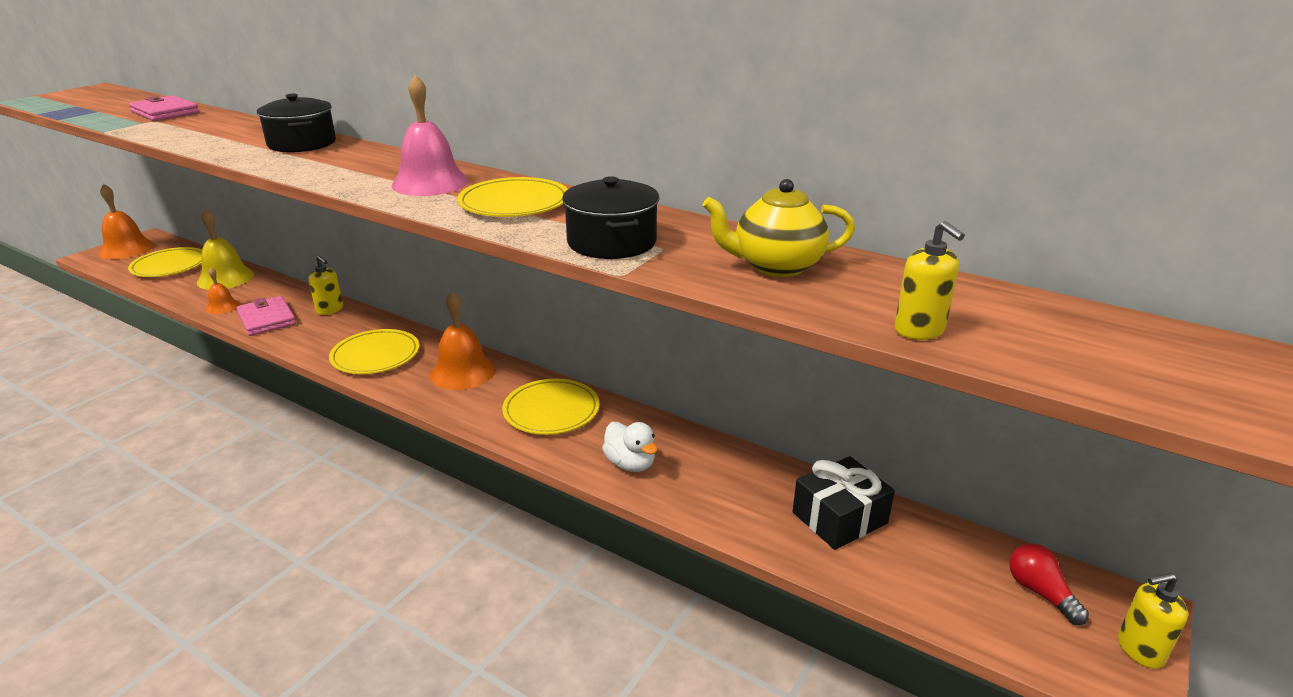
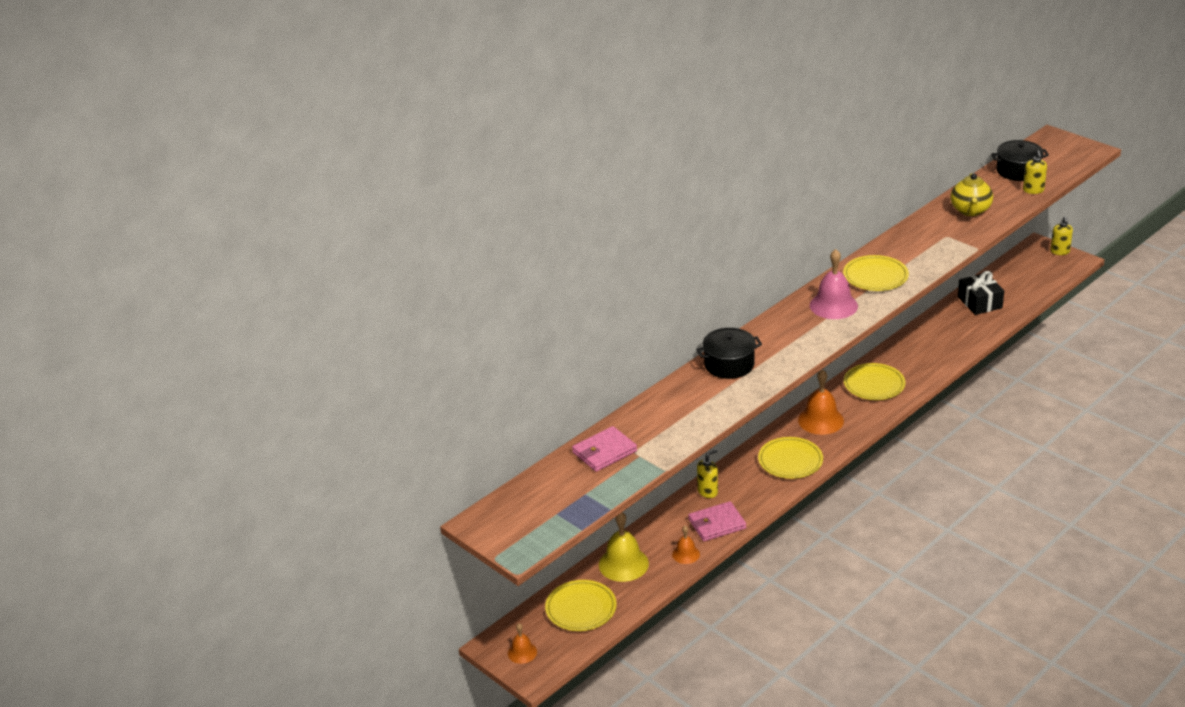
camera: 75 degrees left, 5 degrees up
orange bell [99,184,154,259] -> orange bell [508,623,537,664], size x0.55
black pot [562,176,659,259] -> black pot moved to [991,140,1049,181]
white duck [602,422,657,472] -> none
yellow soap dispenser [895,221,965,340] -> yellow soap dispenser turned 105 degrees clockwise [1023,150,1047,194]
red light bulb [1009,544,1089,625] -> none

